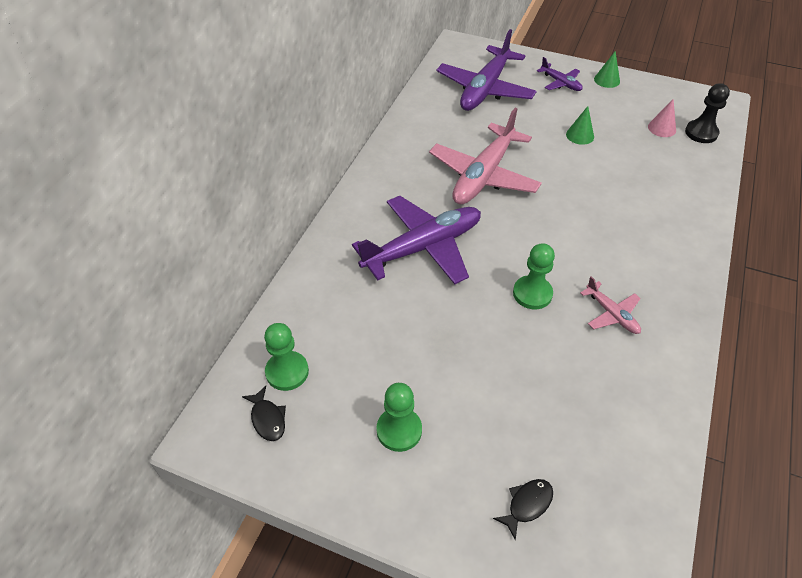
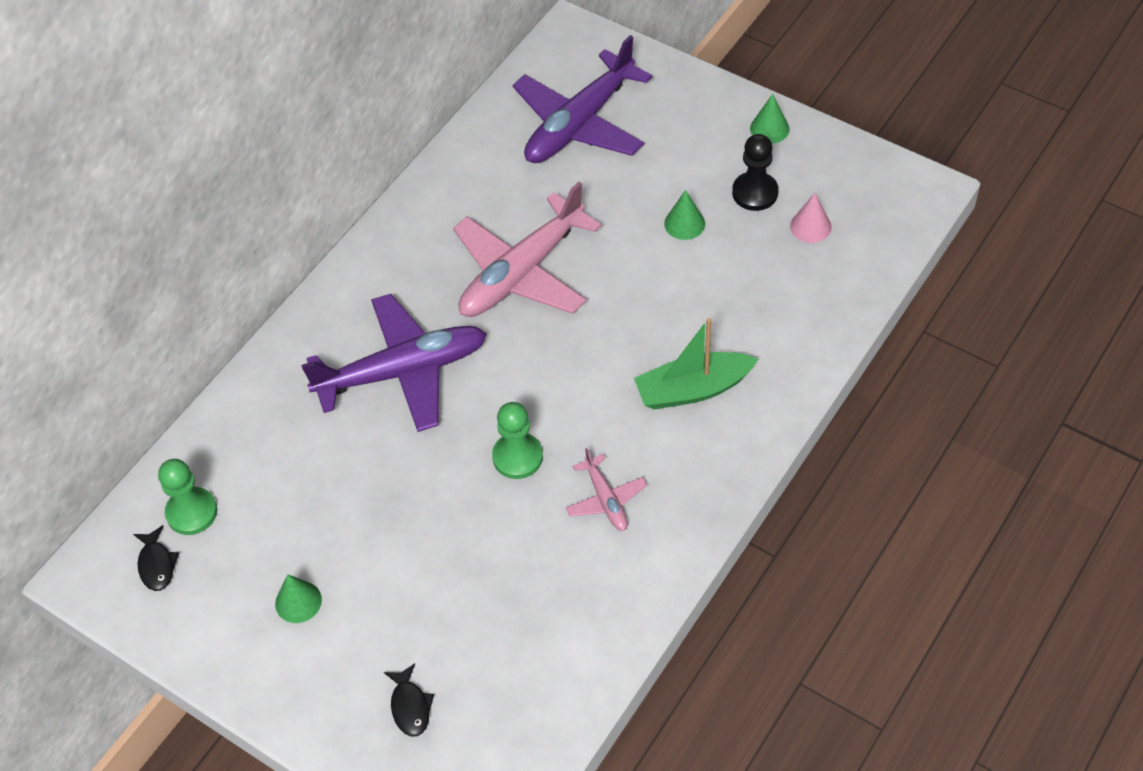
camera: 15 degrees right, 5 degrees up
green pawn [376,383,422,452] -> green cone [275,574,322,623]
black fish [493,479,553,540] -> black fish turned 105 degrees clockwise [384,663,434,737]
purple plane [537,57,583,91] -> none
black pawn [685,83,730,143] -> black pawn moved to [732,134,778,211]
none -> green boat [634,318,758,410]

